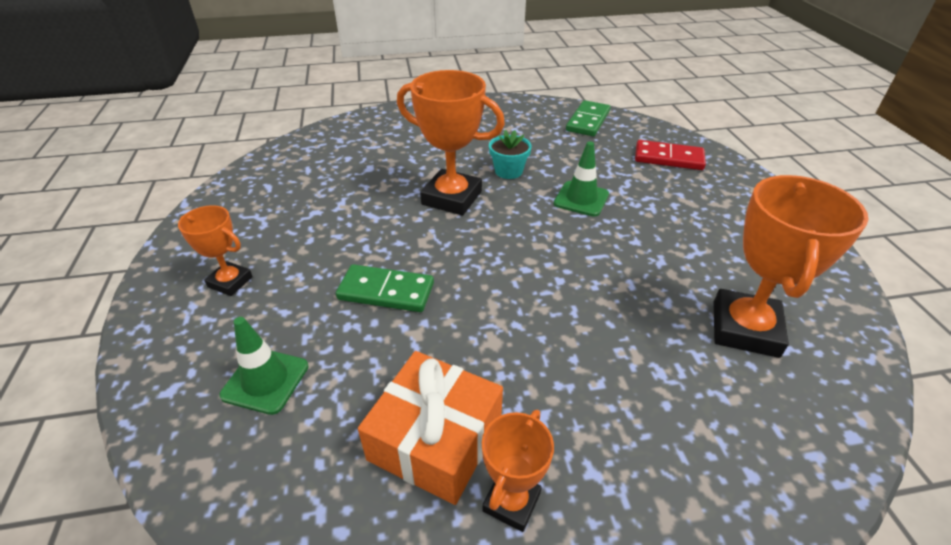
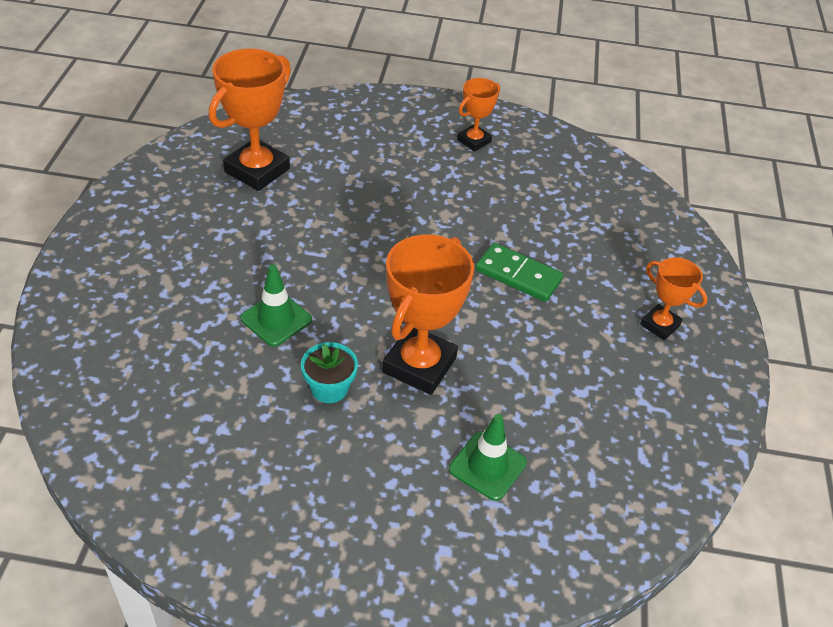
camera: 165 degrees left, 5 degrees up
green traffic cone [219,317,308,415] -> green traffic cone moved to [449,414,527,501]
orange gift [358,351,503,505] -> none
orange trophy [397,70,505,215] -> orange trophy turned 75 degrees clockwise [382,235,474,395]
green domino [566,100,611,136] -> none
red domino [635,140,706,170] -> none

